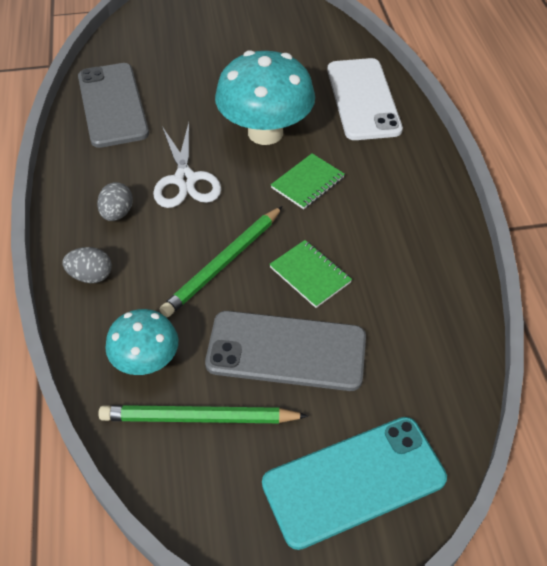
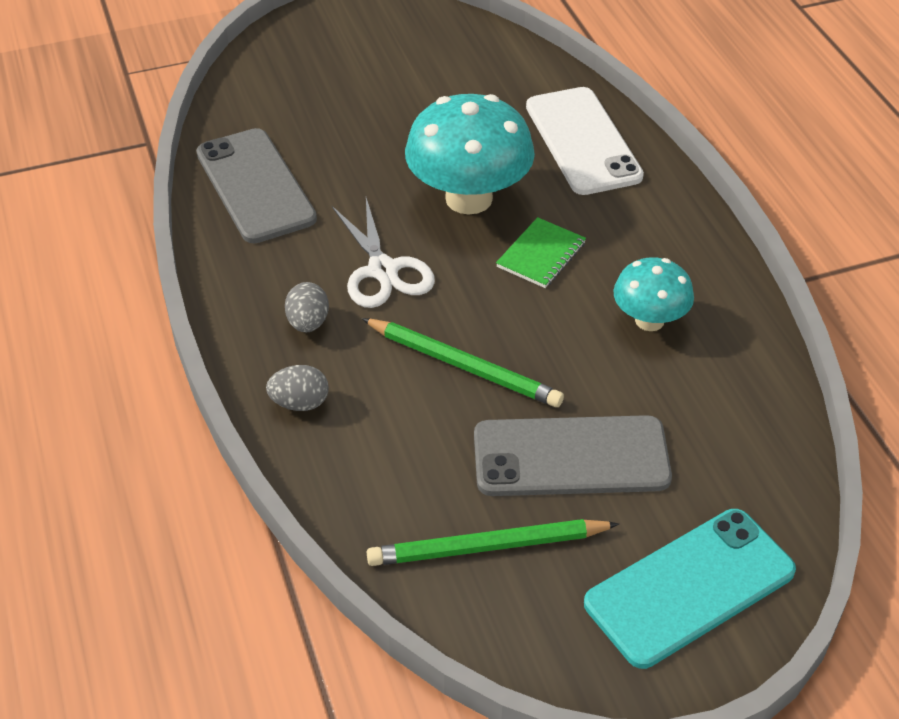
camera: 10 degrees left, 5 degrees down
turquoise mushroom [105,309,178,375] -> turquoise mushroom moved to [613,257,694,331]
green pencil [159,206,283,317] -> green pencil turned 90 degrees counterclockwise [362,318,564,407]
green notebook [269,240,352,308] -> none

